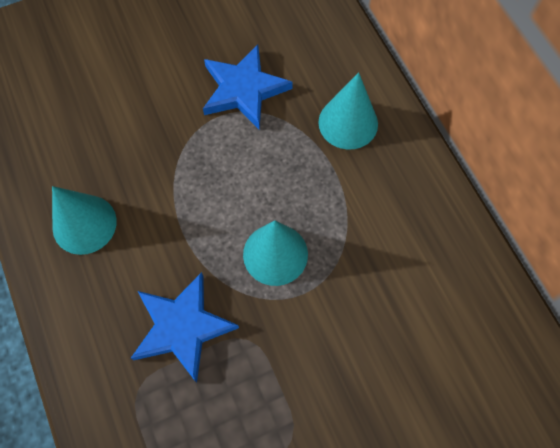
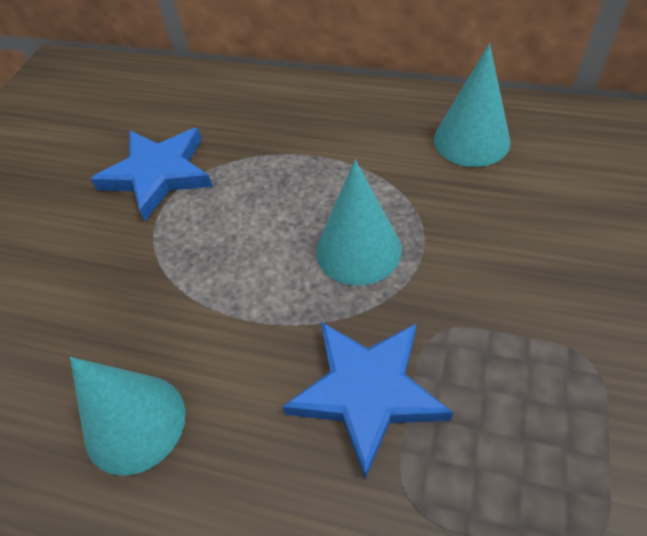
camera: 45 degrees left, 15 degrees down
turquoise cone [318,72,378,150] -> turquoise cone moved to [434,43,510,167]

